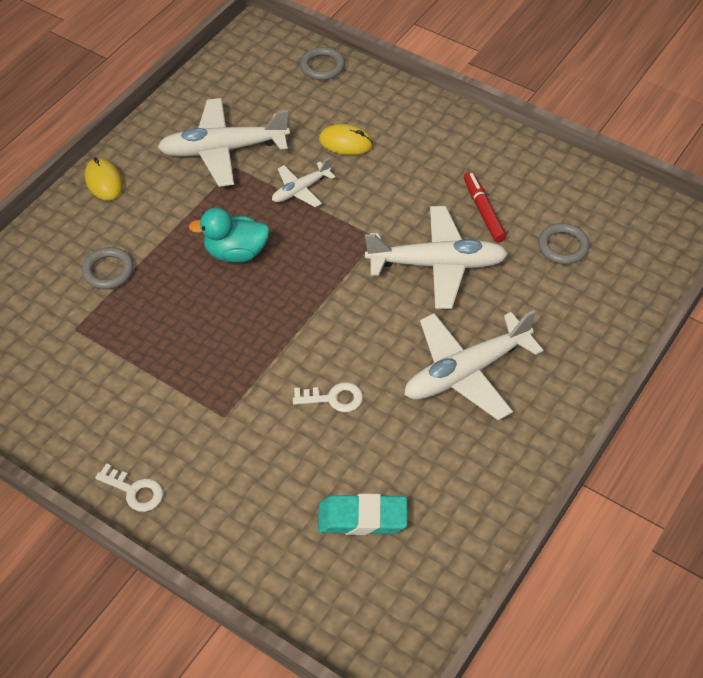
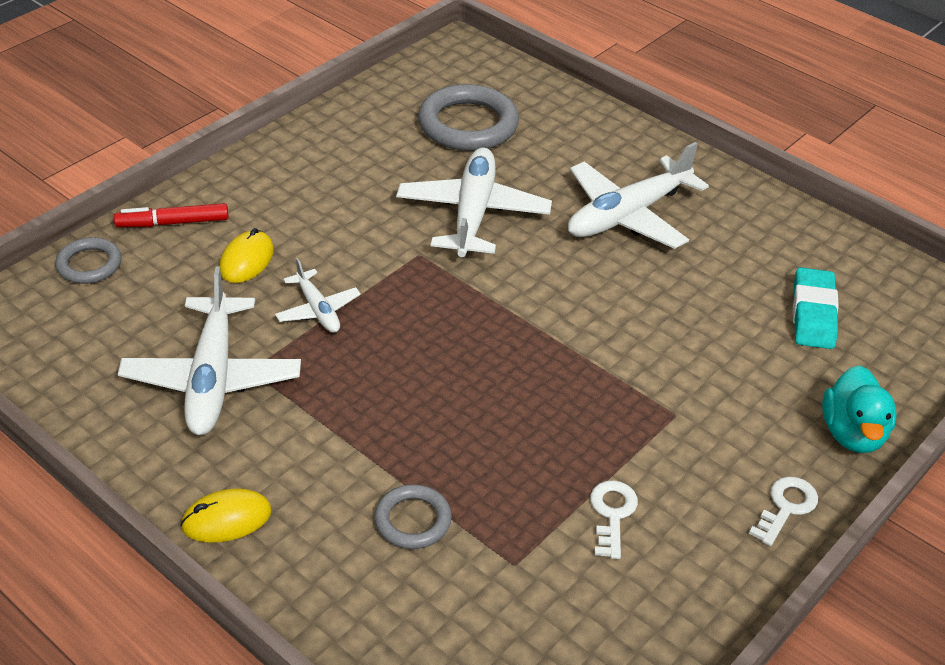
camera: 85 degrees left, 10 degrees down
turquoise duck [188,208,270,263] -> turquoise duck moved to [822,365,897,453]
white key [293,382,363,412] -> white key moved to [590,480,638,559]
white plane [404,310,543,420] -> white plane turned 75 degrees clockwise [568,142,709,249]
red marker [464,172,507,242] -> red marker moved to [114,203,228,227]
grey ring [538,223,590,264] -> grey ring [418,84,519,151], size x1.79

